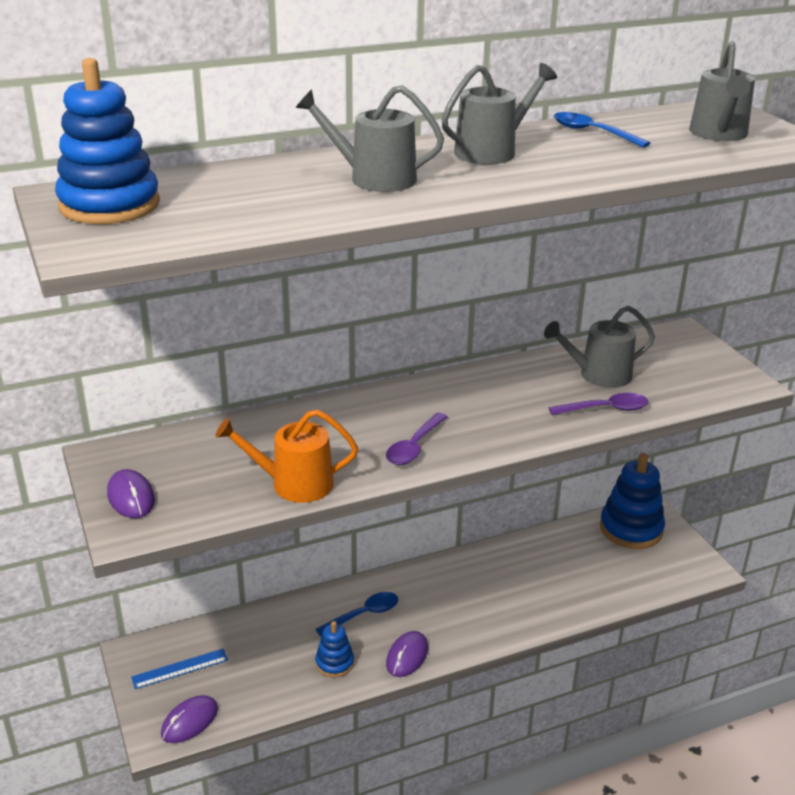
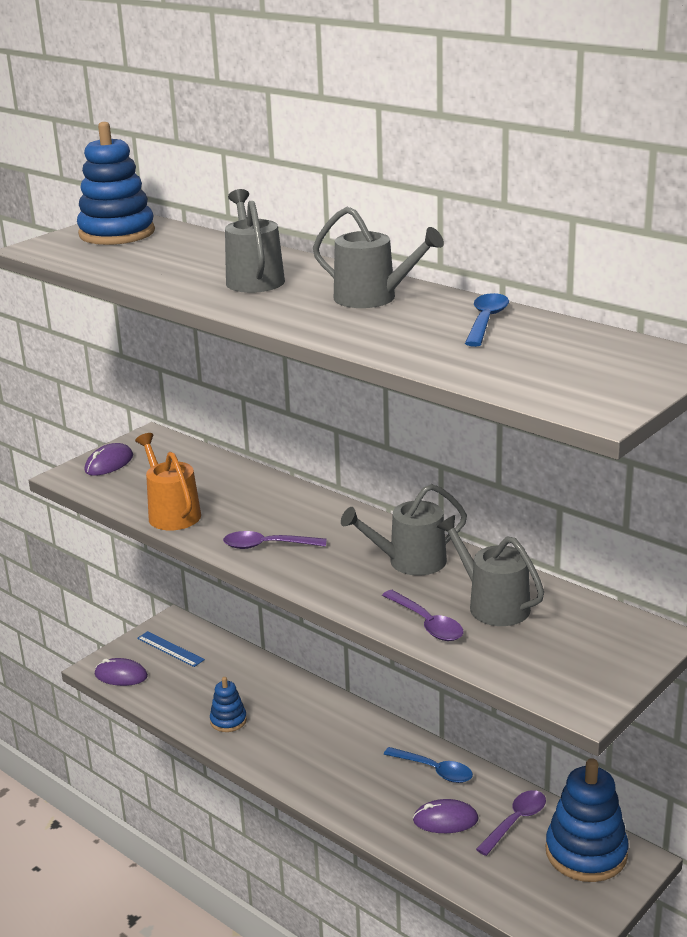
camera: 65 degrees right, 5 degrees down
blue spoon [316,592,398,636] -> blue spoon moved to [384,747,473,783]
purple mouse [386,631,428,677] -> purple mouse moved to [413,799,478,833]
grey watering can [689,41,755,141] -> grey watering can moved to [341,484,467,576]
none -> purple spoon [476,790,546,856]

